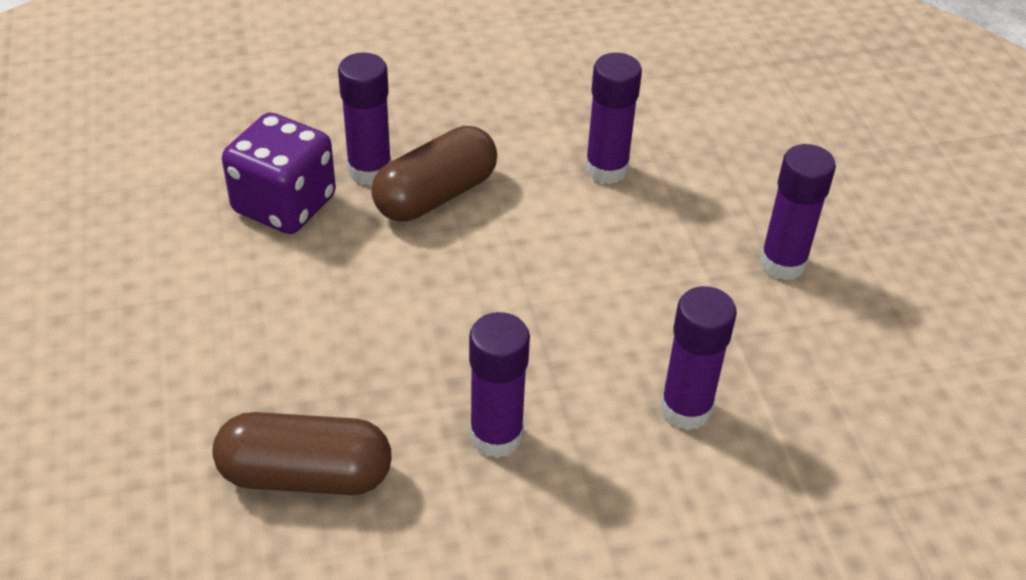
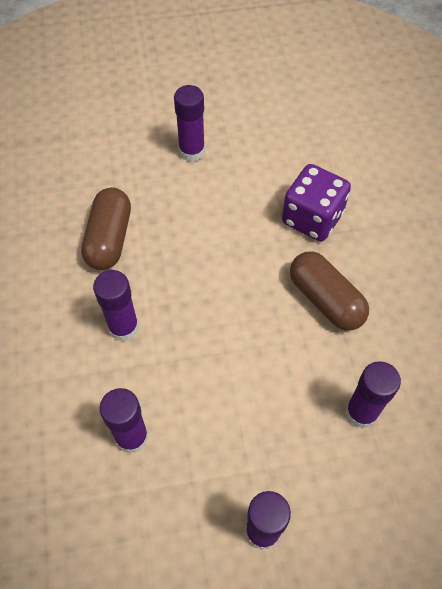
camera: 95 degrees right, 15 degrees up
purple glue stick [338,53,392,185] -> purple glue stick moved to [174,85,205,162]

